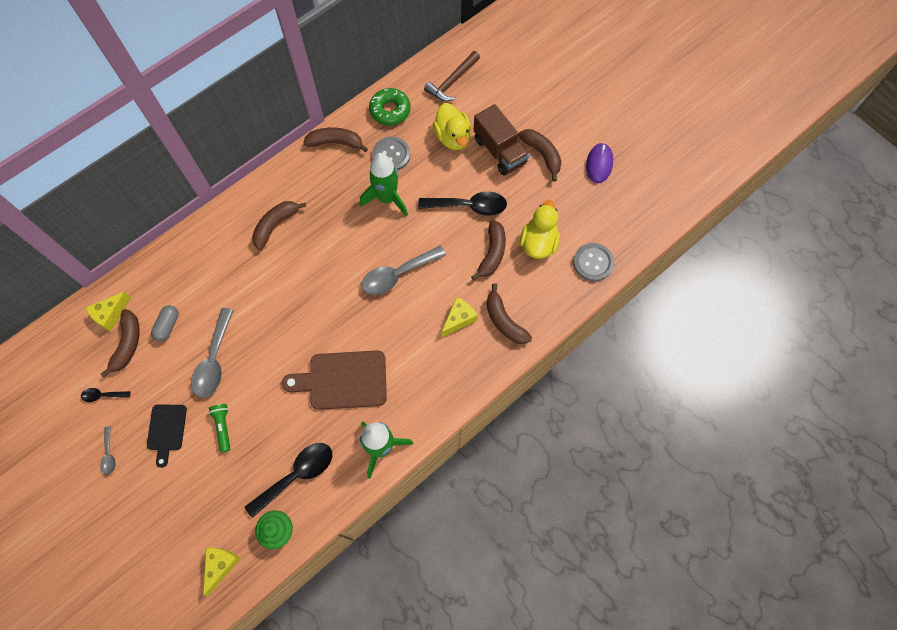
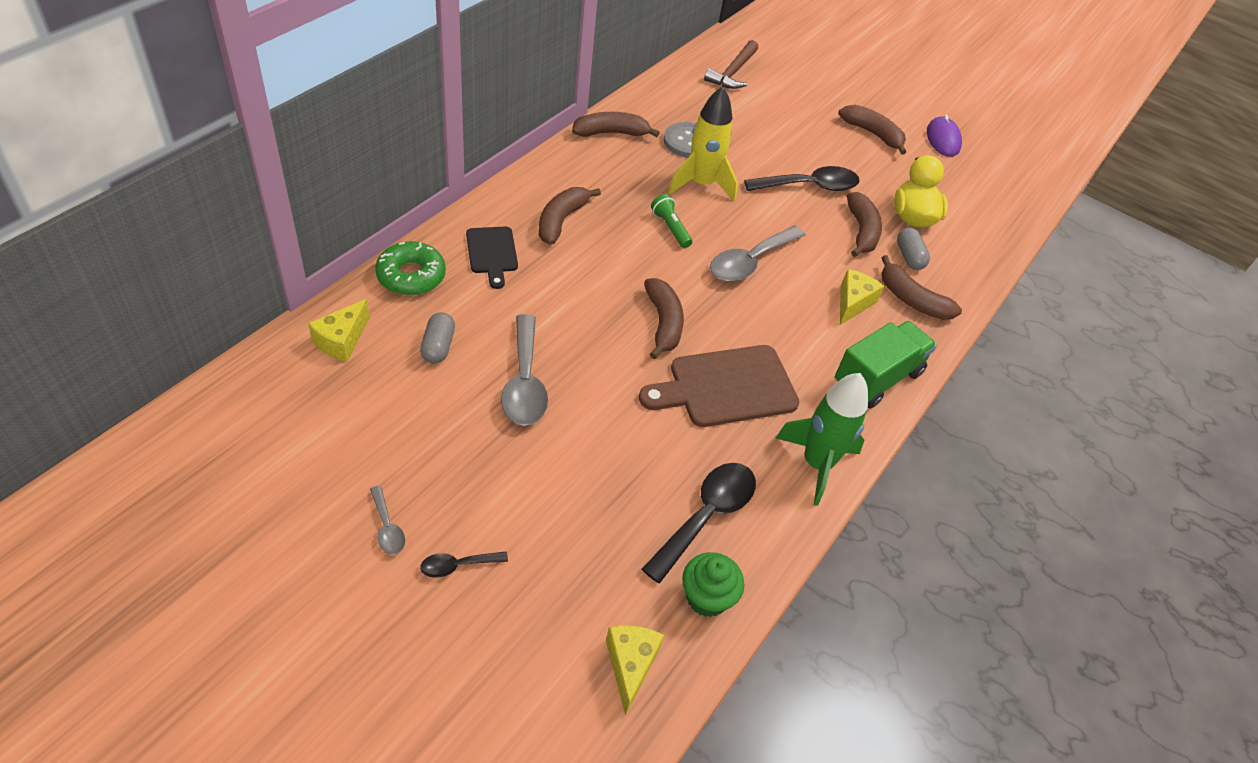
camera: 20 degrees left, 20 degrees down
black spoon [81,388,130,402] -> black spoon moved to [420,551,508,578]
brown banana [101,309,140,377] -> brown banana moved to [644,278,684,359]
black cutting board [147,404,187,468] -> black cutting board moved to [466,226,518,289]
green flashlight [209,404,230,452] -> green flashlight moved to [651,194,692,248]
green rocket [360,153,408,217] -> yellow rocket [668,86,738,201]
green donut [369,88,410,125] -> green donut moved to [375,241,446,295]
yellow duck [433,103,471,150] -> none
brown truck [474,104,529,176] -> none
grey button [573,243,614,281] -> none
none -> green truck [835,321,937,408]
none -> grey capsule [897,228,930,270]

